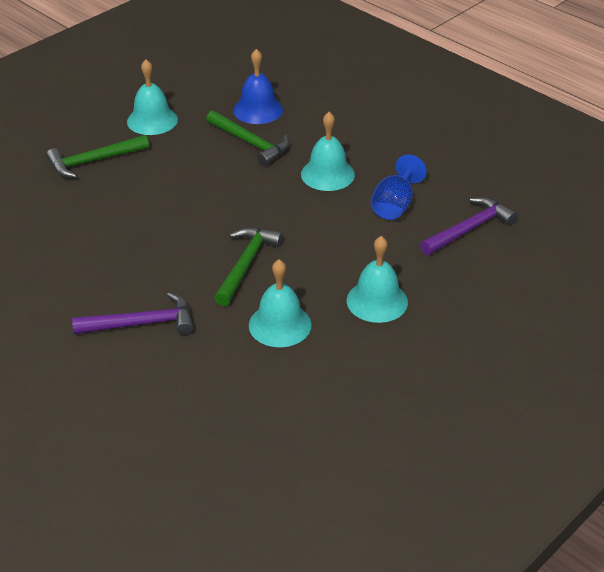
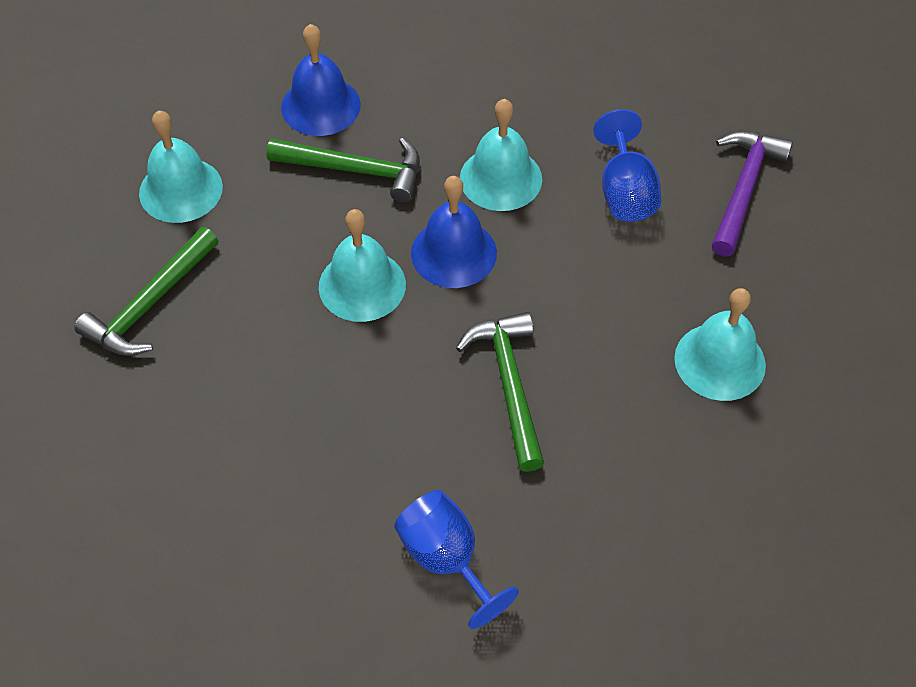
camera: 30 degrees left, 15 degrees up
purple hammer [72,292,194,335] -> blue goblet [394,490,519,629]
turquoise bell [249,259,312,347] -> turquoise bell moved to [319,209,406,322]
none -> blue bell [411,176,497,288]

